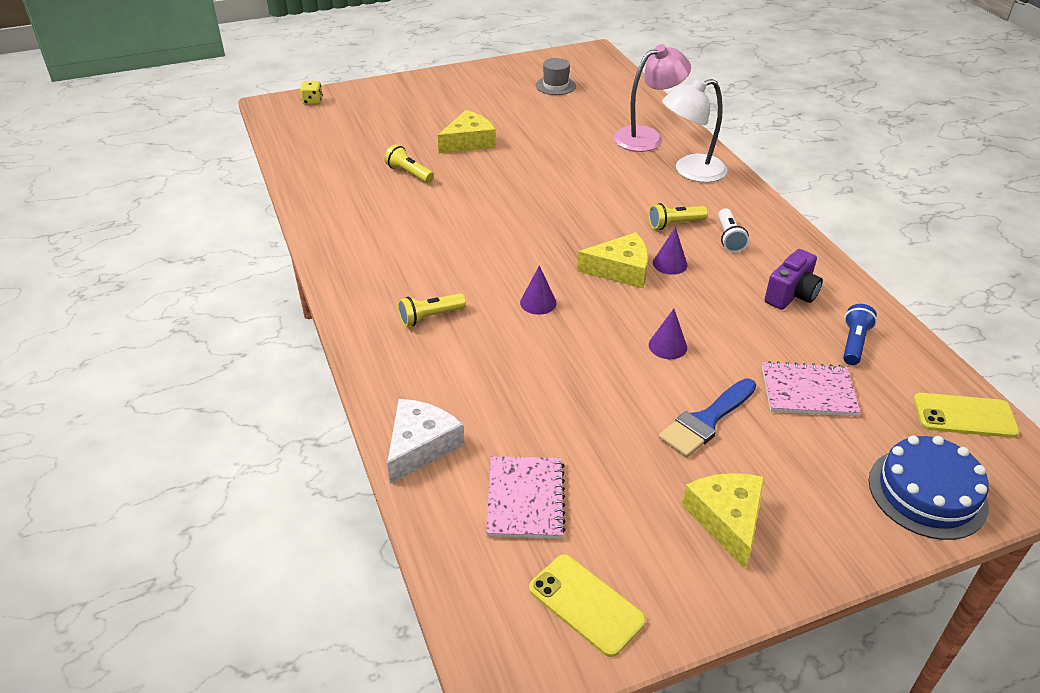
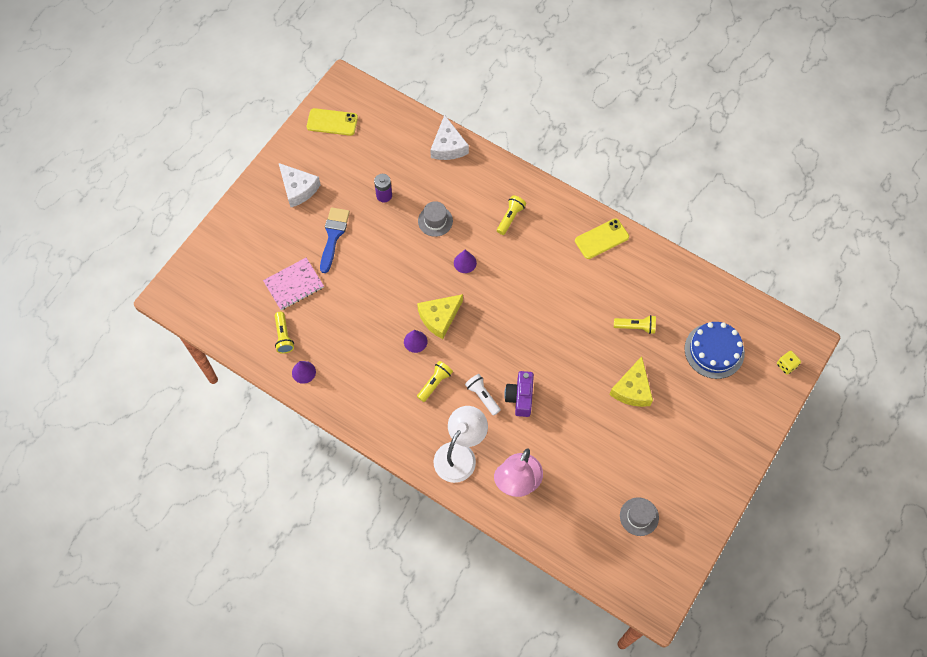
camera: 145 degrees right, 25 degrees up
pink notebook [486,456,566,539] -> none
purple cone [649,309,687,359] -> purple cone moved to [292,361,316,384]
yellow cheese [682,473,765,570] -> white cheese [279,163,321,207]
white flashlight [718,208,749,253] -> white flashlight moved to [465,374,501,416]
purple camera [764,249,823,310] -> purple camera moved to [504,371,534,417]
blue flashlight [843,304,877,365] -> yellow flashlight [275,312,294,354]
blue cake [869,435,989,540] -> blue cake moved to [685,322,745,379]
yellow phone [914,393,1019,438] -> yellow phone moved to [575,218,629,259]
none -> purple battery [374,174,392,203]
none -> grey hat [418,201,453,237]

